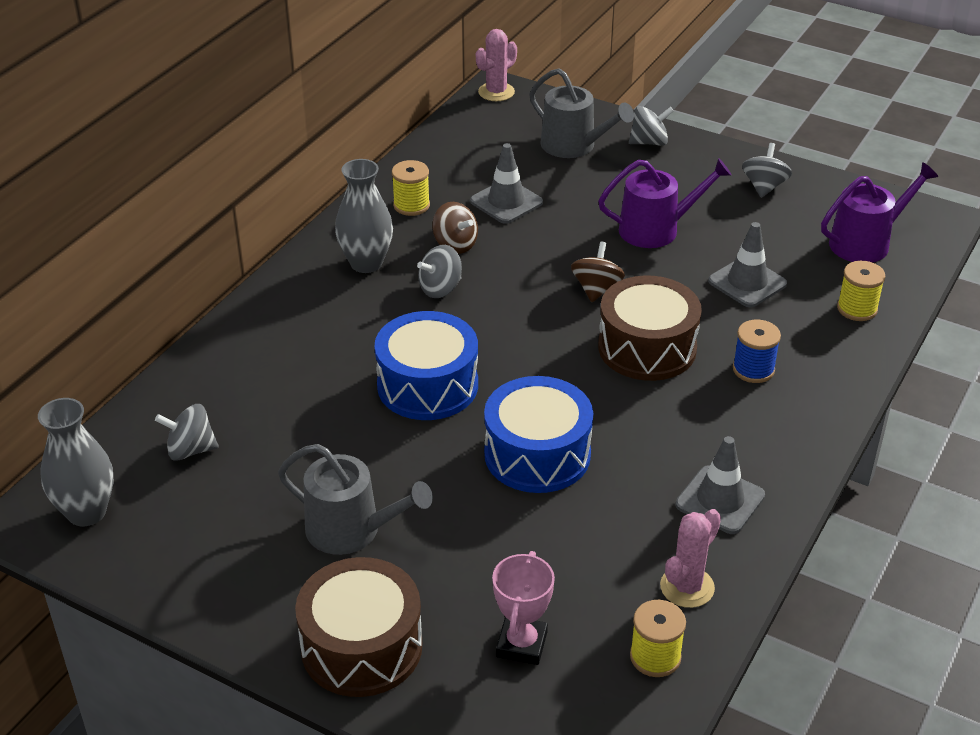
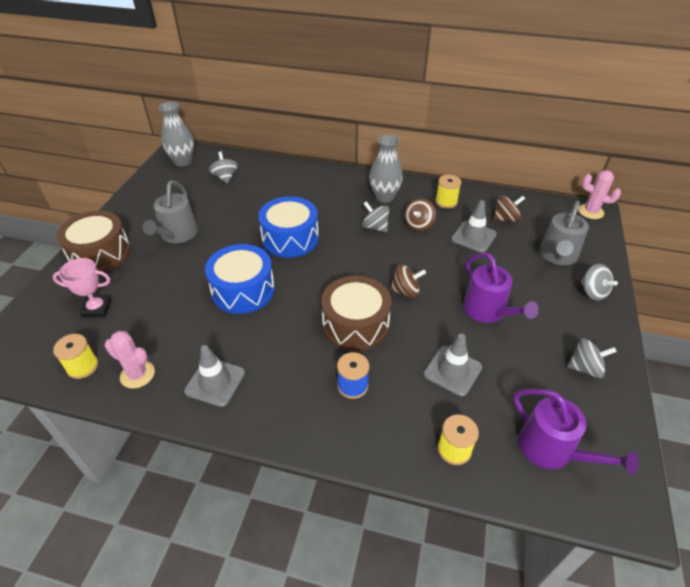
camera: 75 degrees right, 5 degrees up
none -> brown spinning top [493,195,525,222]

